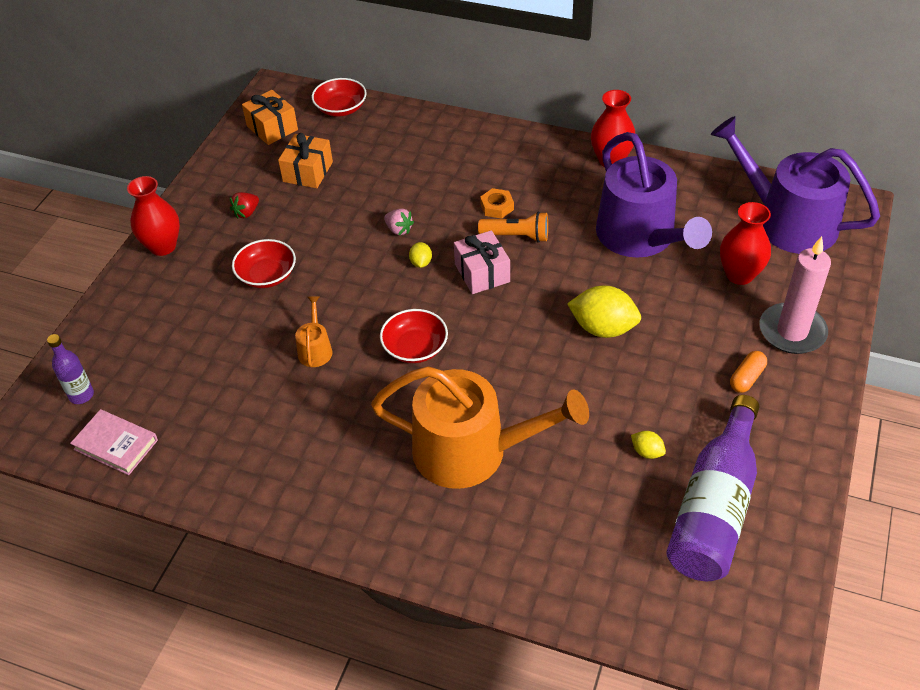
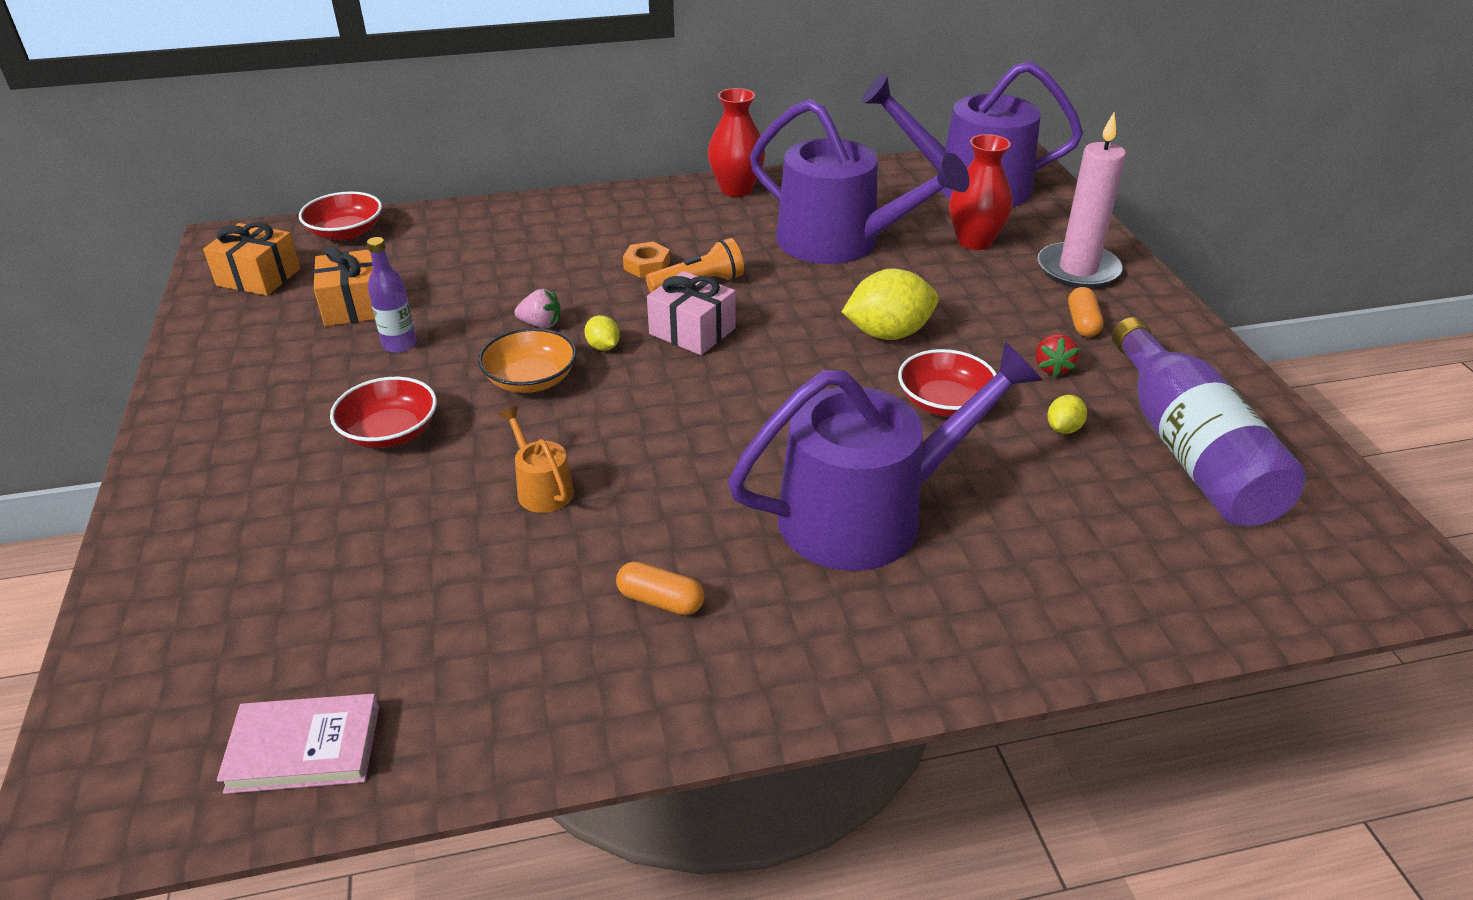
camera: 35 degrees left, 10 degrees down
purple bottle [47,334,94,404] -> purple bottle moved to [367,237,417,353]
red vase [127,176,180,256] -> none
red strawberry [230,192,259,218] -> red strawberry moved to [1036,334,1079,377]
orange watering can [371,366,589,489] -> purple watering can [728,342,1043,571]
red bowl [380,309,448,363] -> red bowl moved to [898,349,997,417]
yellow lemon [631,431,666,459] -> yellow lemon turned 60 degrees counterclockwise [1047,395,1087,434]
none -> orange bowl [478,328,577,393]
none -> orange capsule [616,562,704,615]

